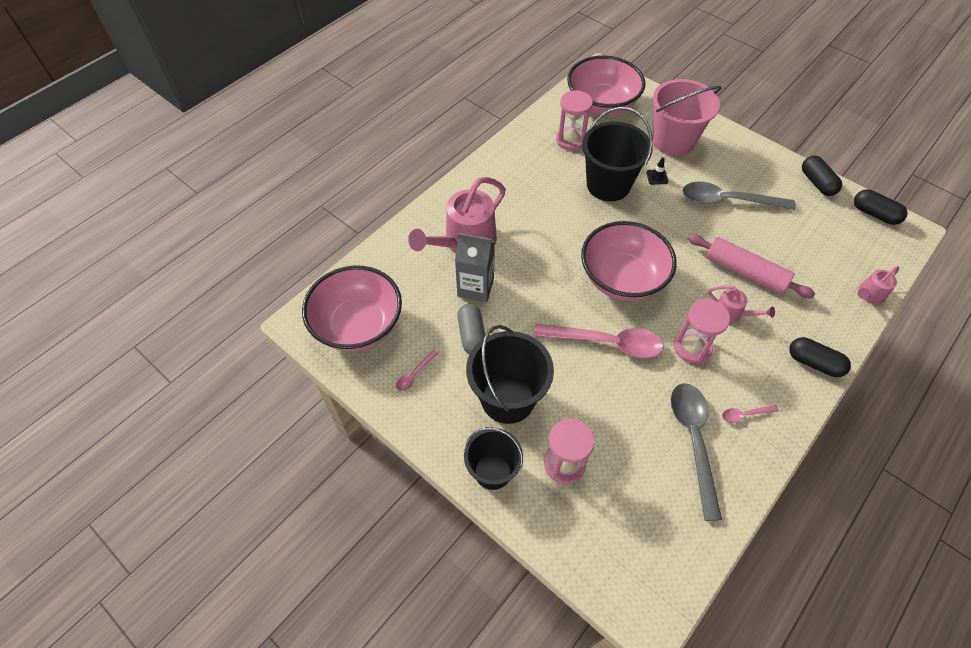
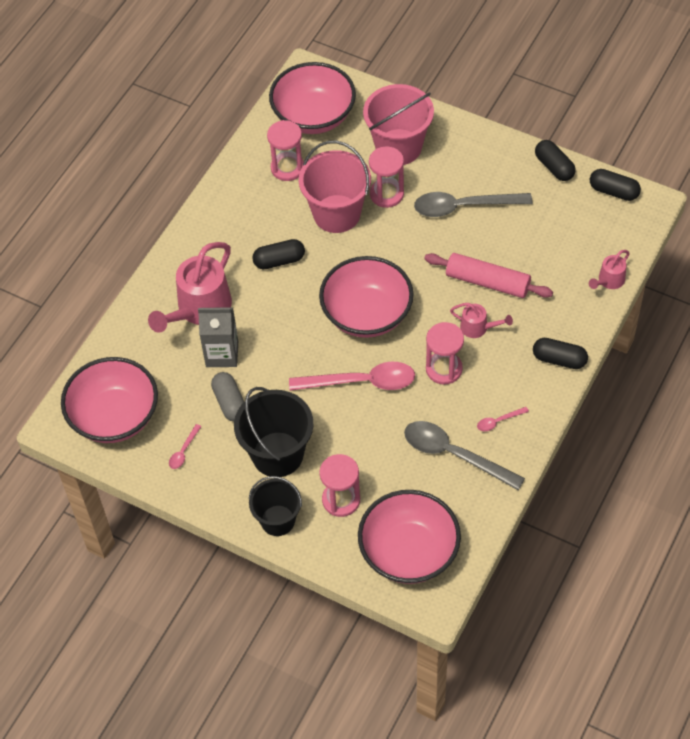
camera: 10 degrees left, 0 degrees up
black bucket [582,107,653,201] -> pink bucket [299,141,371,233]
black traffic cone [646,157,668,185] -> pink hourglass [369,146,404,208]
grey spoon [671,383,722,521] -> grey spoon turned 45 degrees counterclockwise [404,421,525,490]
none -> black capsule [252,239,305,269]
none -> pink bowl [358,490,461,584]

